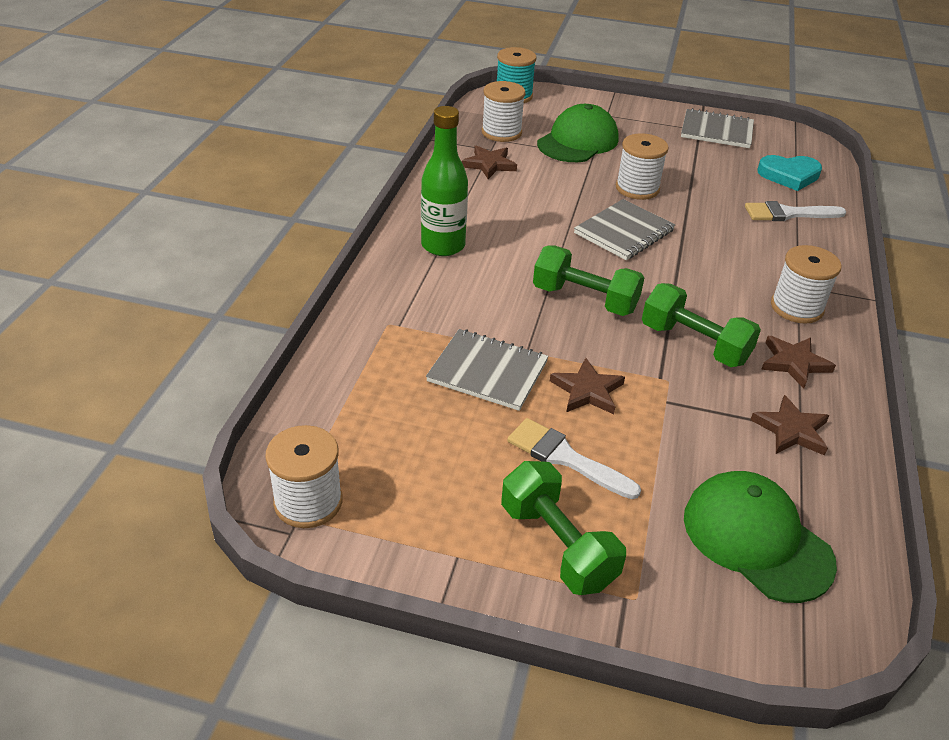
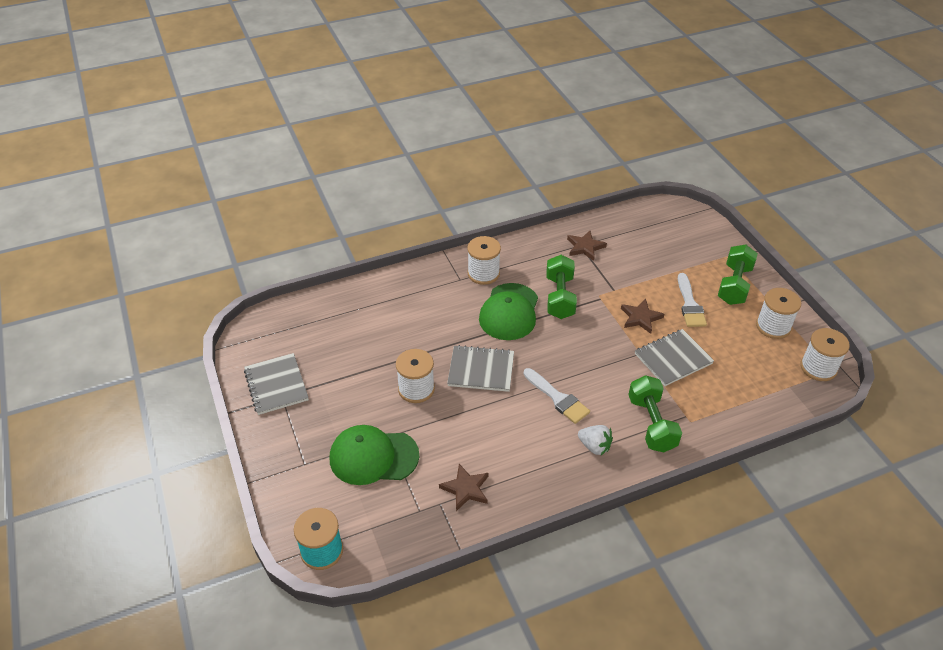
camera: 125 degrees left, 5 degrees up
green bottle [421,106,468,256] -> white strawberry [578,425,613,455]
grey notebook [426,329,549,411] -> grey notebook turned 75 degrees clockwise [635,329,714,386]
white spool [482,81,526,142] -> white spool moved to [756,288,801,339]
green dumbbell [533,246,645,316] -> green dumbbell moved to [628,375,682,452]
green cap [684,471,837,603] -> green cap moved to [479,283,538,340]
white brush [745,201,847,221] -> white brush moved to [523,368,590,424]
turquoise heart [757,155,822,191] -> none
brown star [761,336,836,389] -> none

